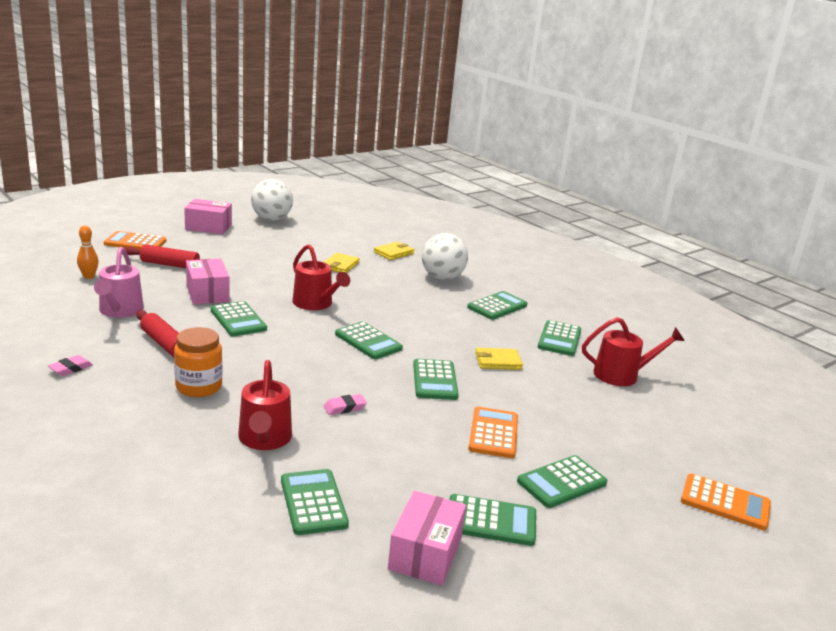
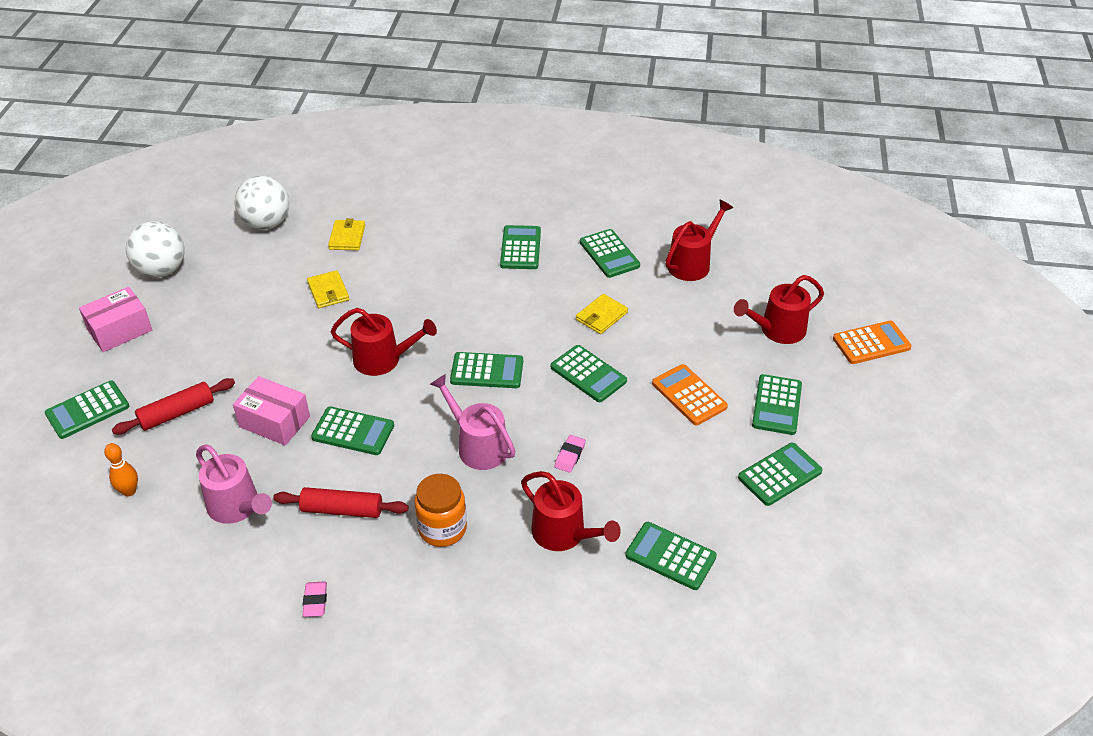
camera: 40 degrees left, 20 degrees up
orange calculator [104,231,166,250] -> green calculator [45,381,129,439]
pink box [388,491,466,585] -> none
white ball [422,233,468,280] -> white ball moved to [234,176,289,230]
none -> pink watering can [430,374,515,470]
none -> red watering can [734,275,824,344]

